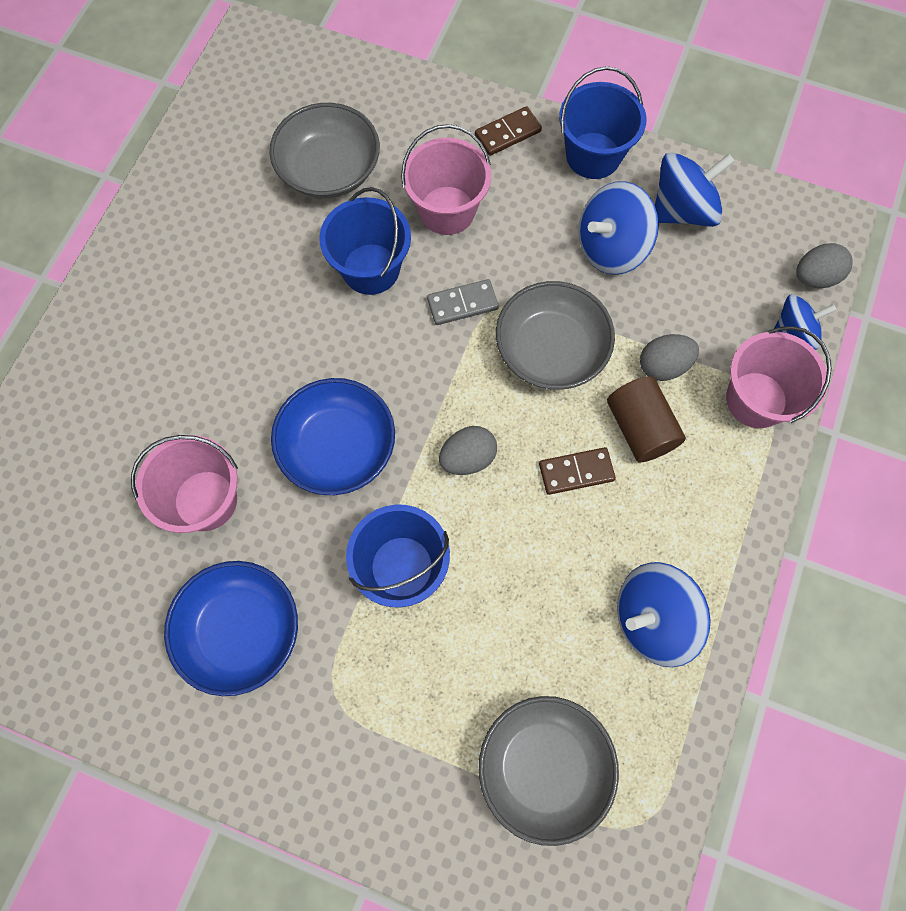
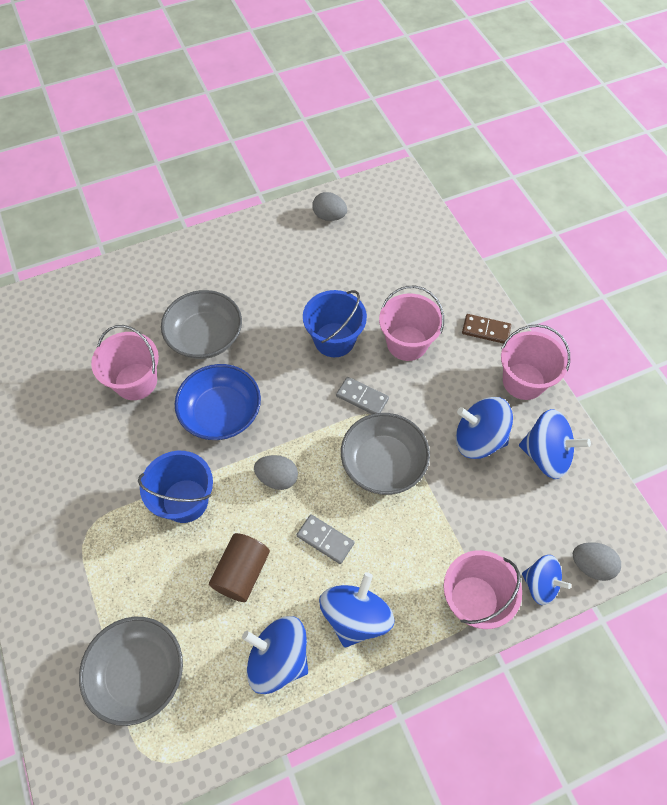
camera: 45 degrees right, 10 degrees down
blue bowl [164,561,298,696] -> none
grey bowl [269,103,380,198] -> grey bowl moved to [161,290,242,359]
brown domino [539,447,616,495] -> grey domino [297,514,354,564]
blue bucket [559,66,647,179] -> pink bucket [501,324,570,400]
brown cylinder [607,376,686,462] -> brown cylinder moved to [209,533,270,602]
grey egg [640,334,699,381] -> grey egg moved to [312,192,347,221]
none -> blue spinning top [319,572,395,647]

